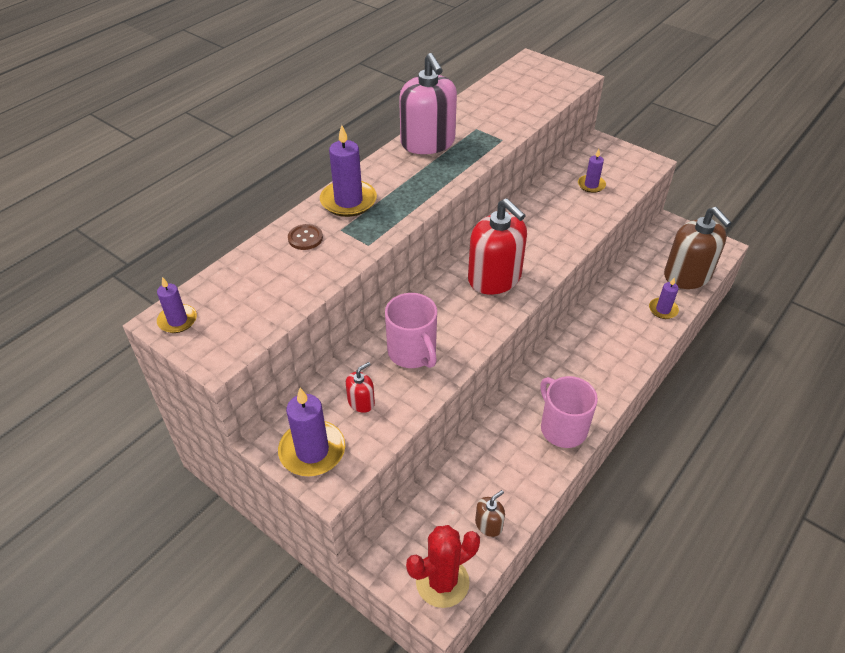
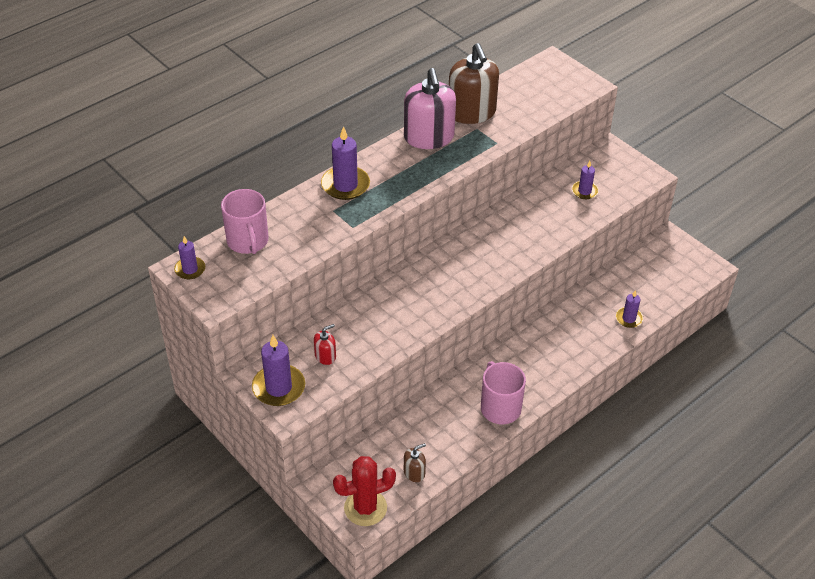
camera: 10 degrees right, 0 degrees up
brown button [288,224,323,250] -> none
pink mug [385,293,437,368] -> pink mug moved to [221,189,269,254]
red soap dispenser [468,198,527,295] -> none
brown soap dispenser [664,207,732,289] -> brown soap dispenser moved to [449,43,499,124]

